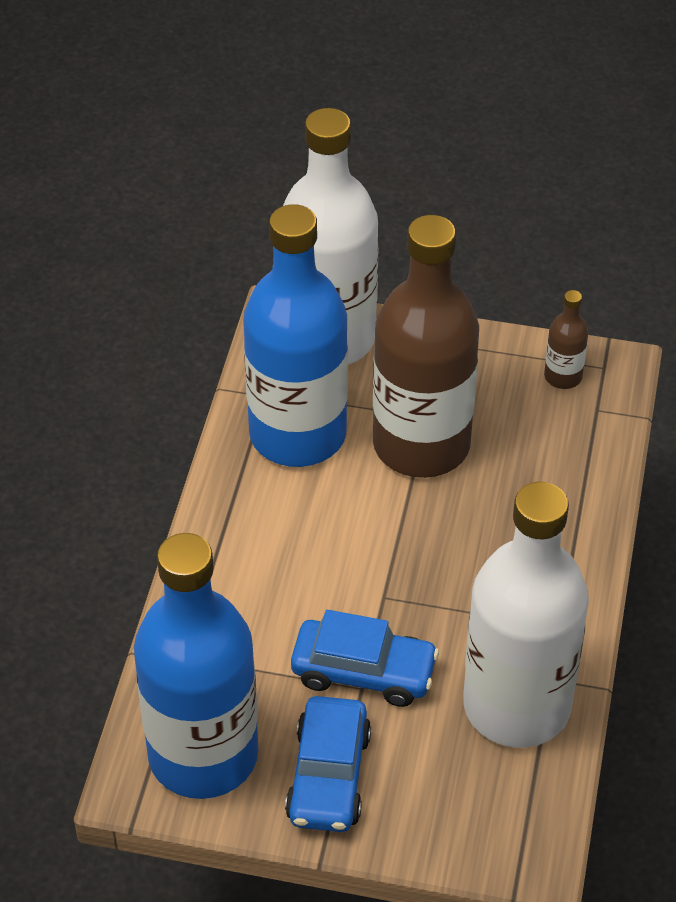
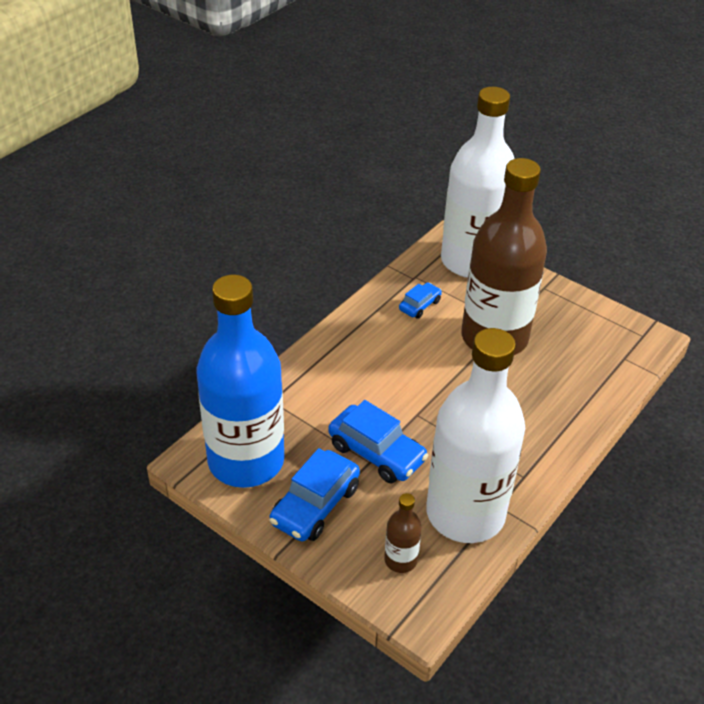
camera: 25 degrees right, 5 degrees down
blue bottle [243,204,348,467] -> blue car [399,283,442,319]
brown bottle [544,290,588,389] -> brown bottle moved to [384,493,422,573]

